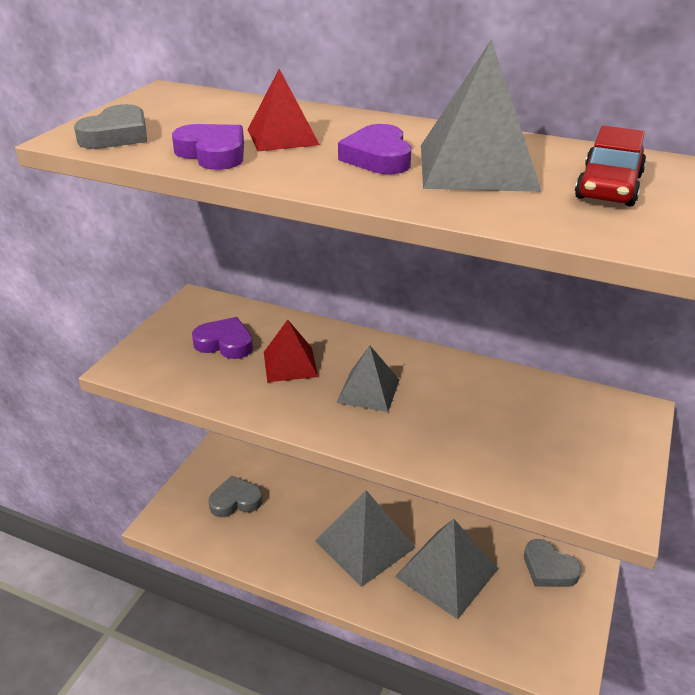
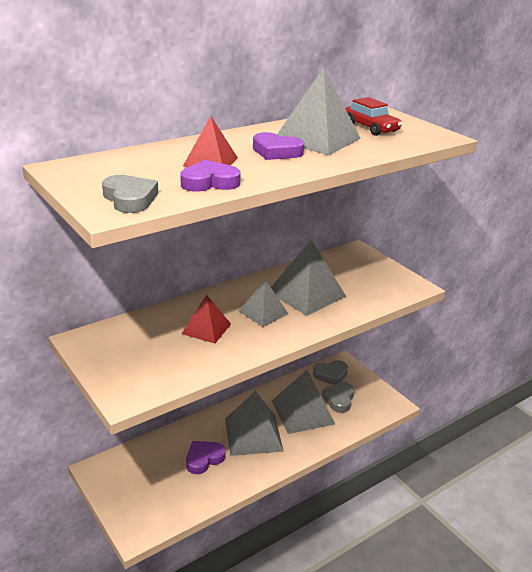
camera: 60 degrees left, 5 degrees down
purple heart [192,317,253,359] -> purple heart moved to [186,441,225,474]
grey heart [208,476,263,517] -> grey heart moved to [322,382,354,413]
none -> grey pyramid [271,239,346,316]

